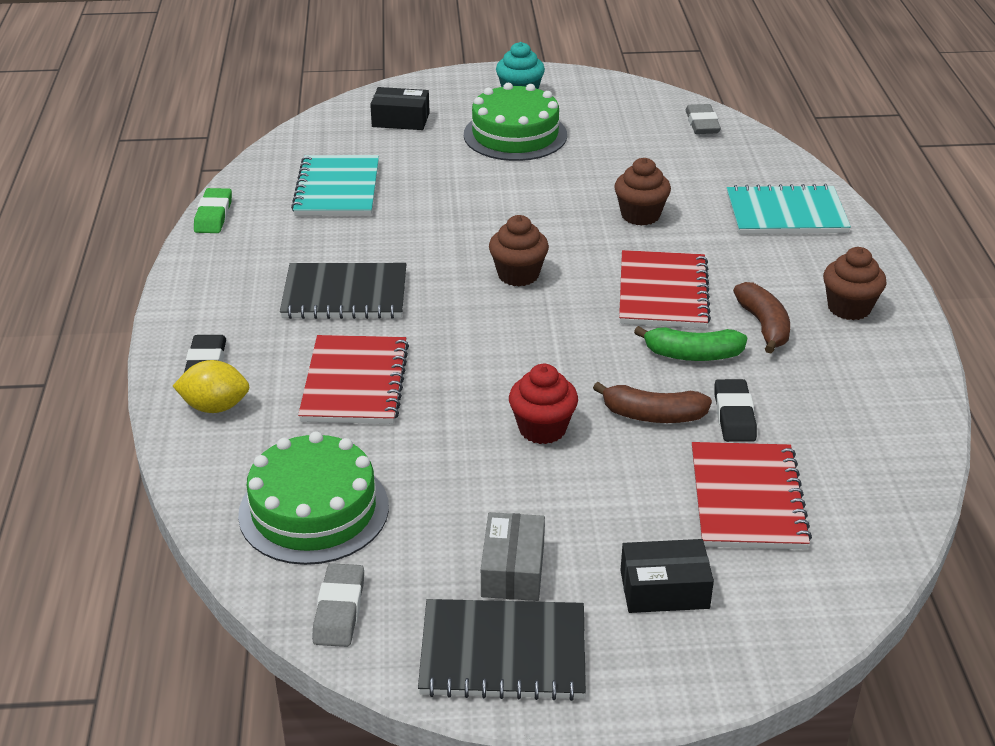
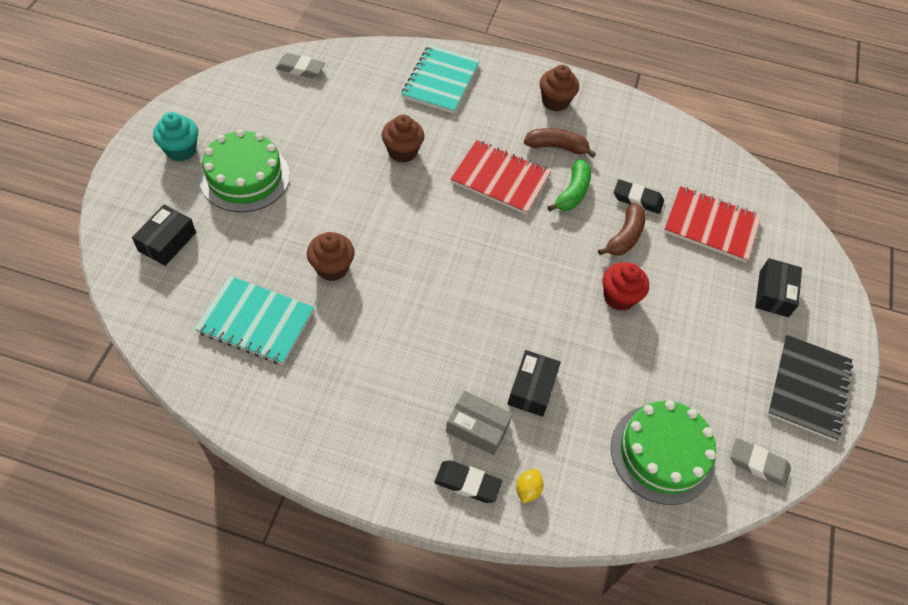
camera: 75 degrees left, 20 degrees up
yellow lemon [173,360,250,413] -> yellow lemon [516,469,544,504], size x0.63
green eraser [194,188,232,233] -> none
black notebook [280,263,406,319] -> none
red notebook [298,335,409,424] -> black box [507,350,561,417]
grey box [481,512,545,601] -> grey box moved to [446,391,513,455]
brown cupcake [489,215,549,286] -> brown cupcake moved to [307,232,355,281]

